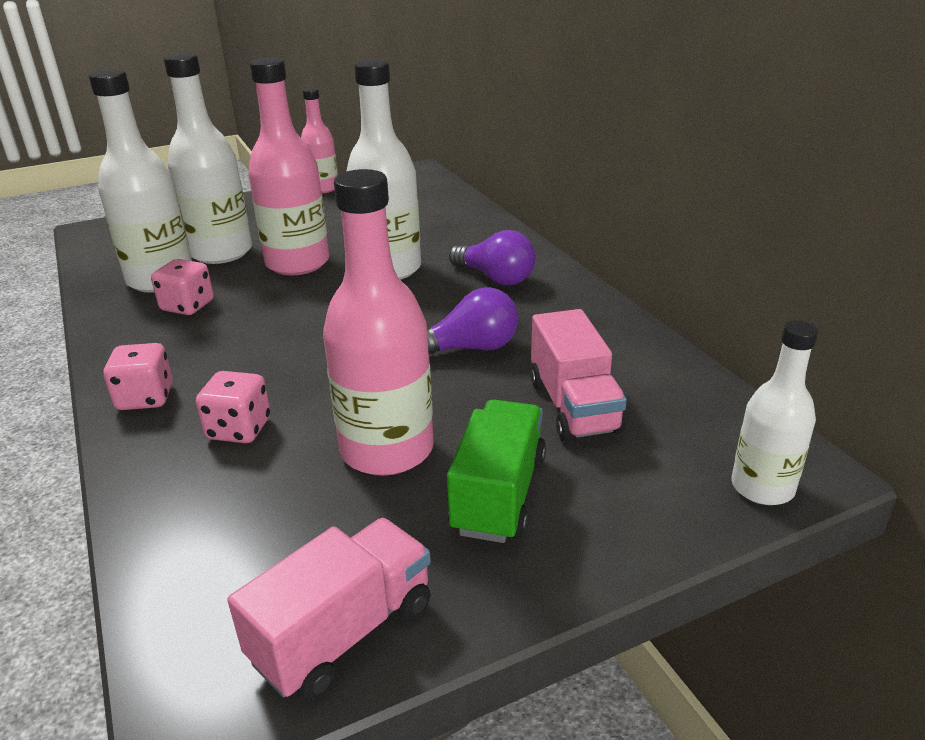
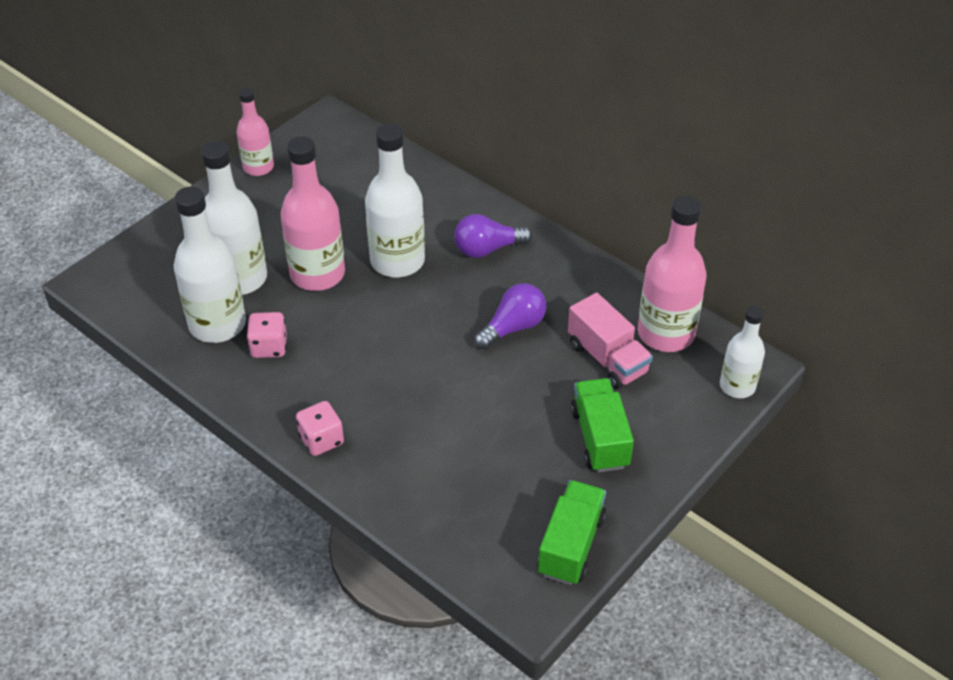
camera: 25 degrees left, 15 degrees up
pink dice [196,371,271,443] -> none
pink truck [227,518,431,700] -> green truck [537,480,606,585]
pink bottle [323,169,434,476] -> pink bottle moved to [638,195,707,352]
purple light bulb [449,230,536,285] -> purple light bulb turned 150 degrees clockwise [454,214,532,258]

